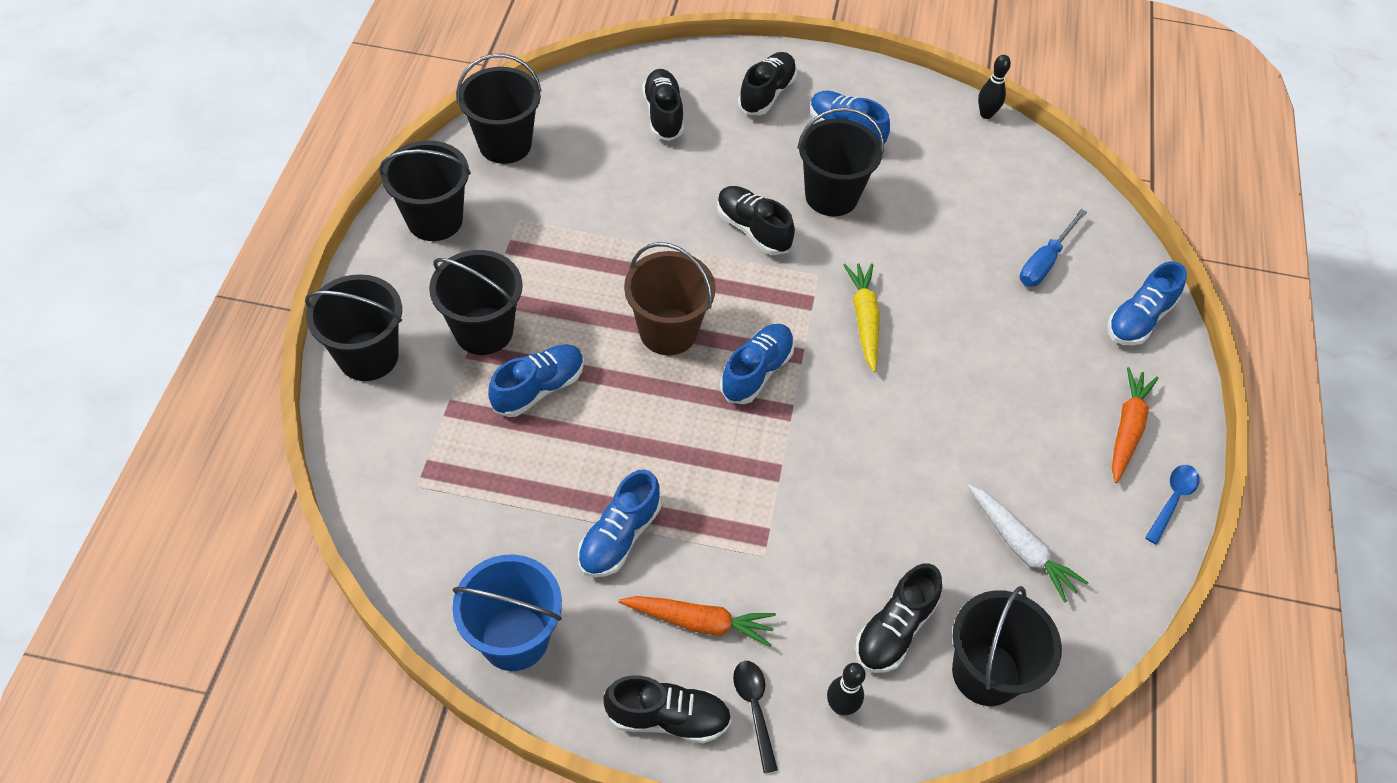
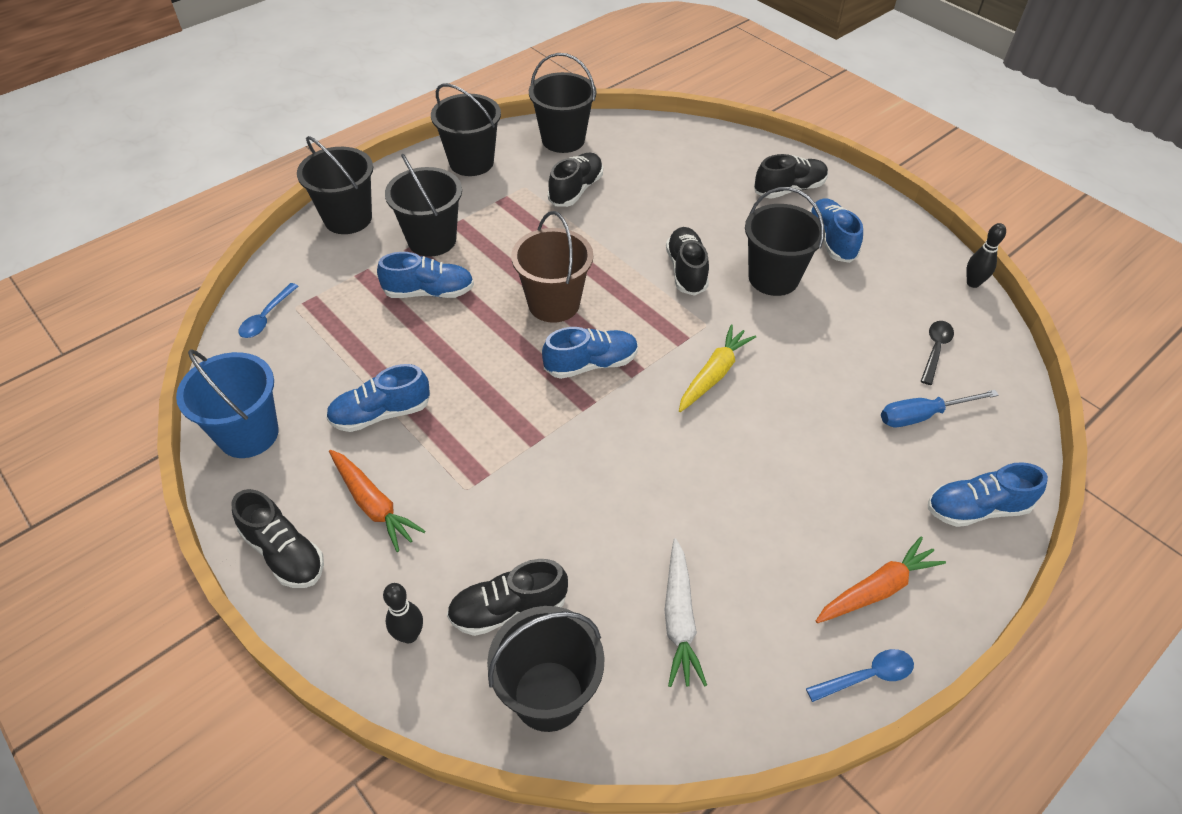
camera: 40 degrees right, 5 degrees down
black shoe [642,69,684,141] -> black shoe moved to [548,152,603,207]
black spoon [733,661,778,773] -> black spoon moved to [921,321,954,385]
none -> blue spoon [239,283,299,338]

